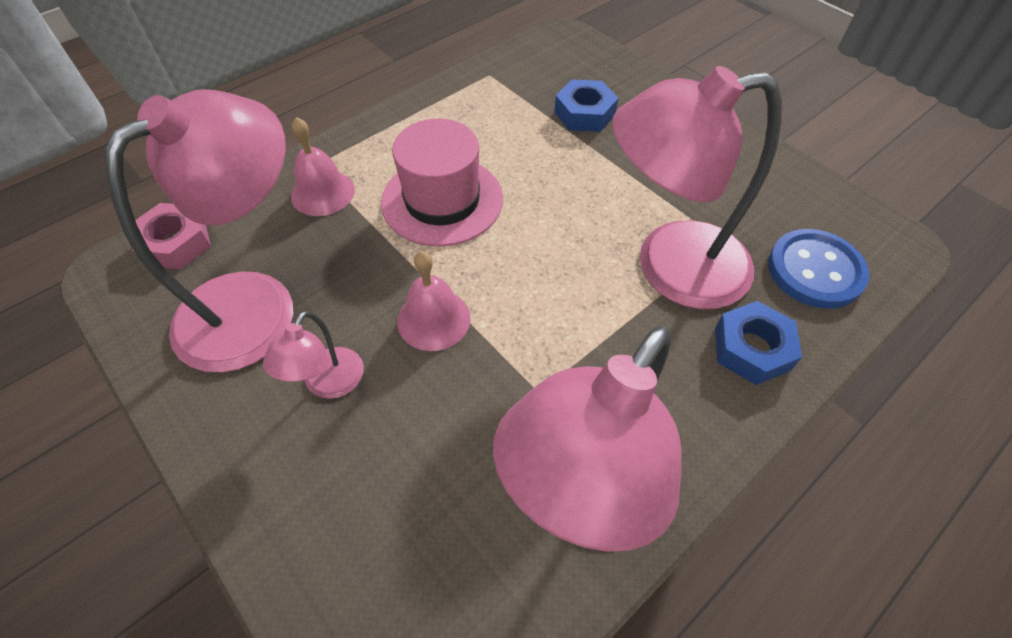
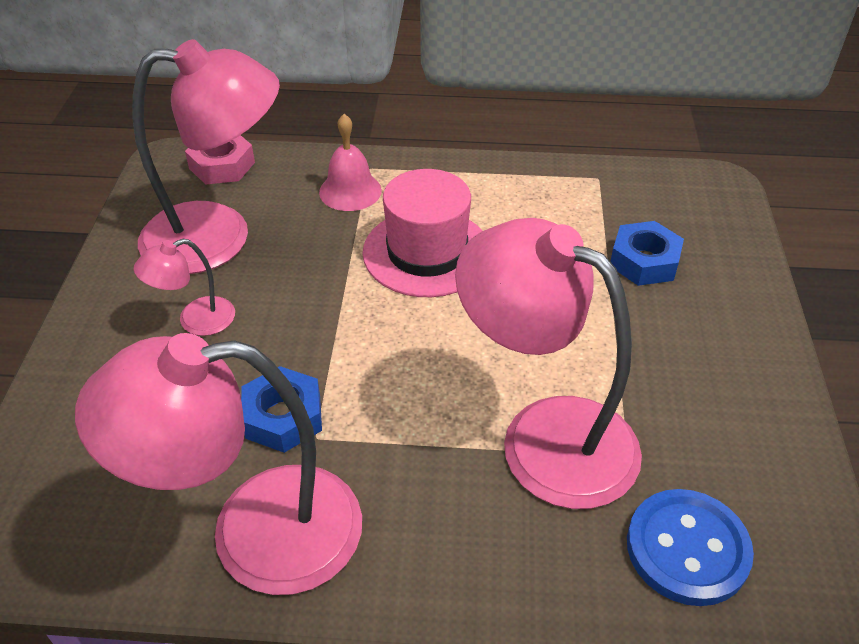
camera: 45 degrees right, 10 degrees down
pink bell [397,251,470,351] -> none
blue nut [715,301,802,385] -> blue nut moved to [241,366,322,453]

